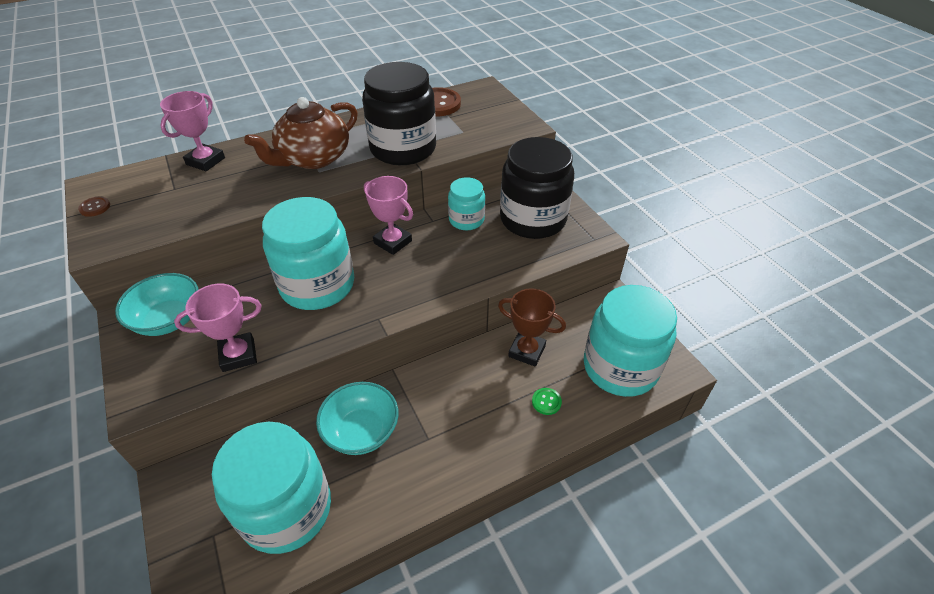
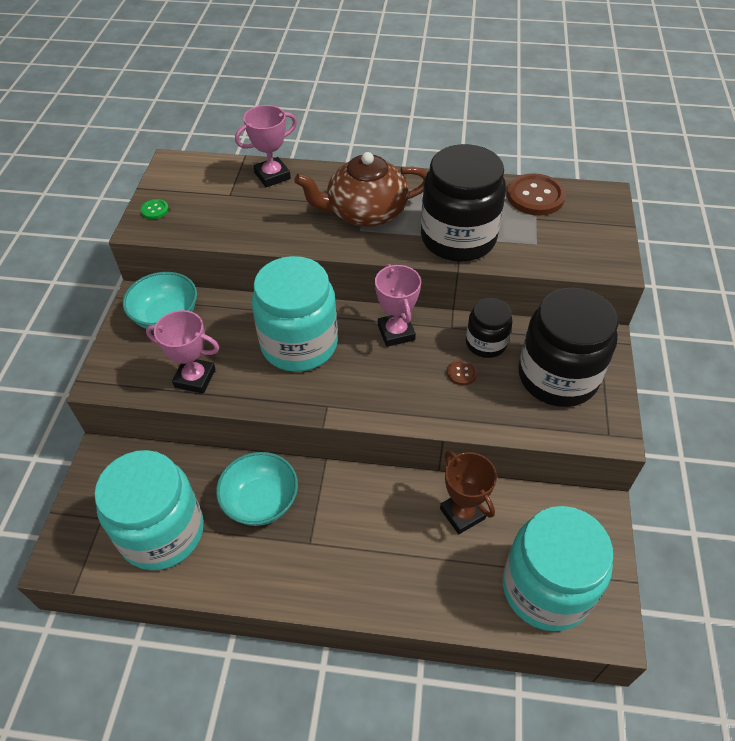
camera: 35 degrees right, 5 degrees up
brown button [78,197,110,217] -> brown button moved to [447,360,478,385]
turquoise jar [448,177,485,230] -> black jar [466,298,512,358]
green button [532,388,562,415] -> green button moved to [140,199,169,219]

